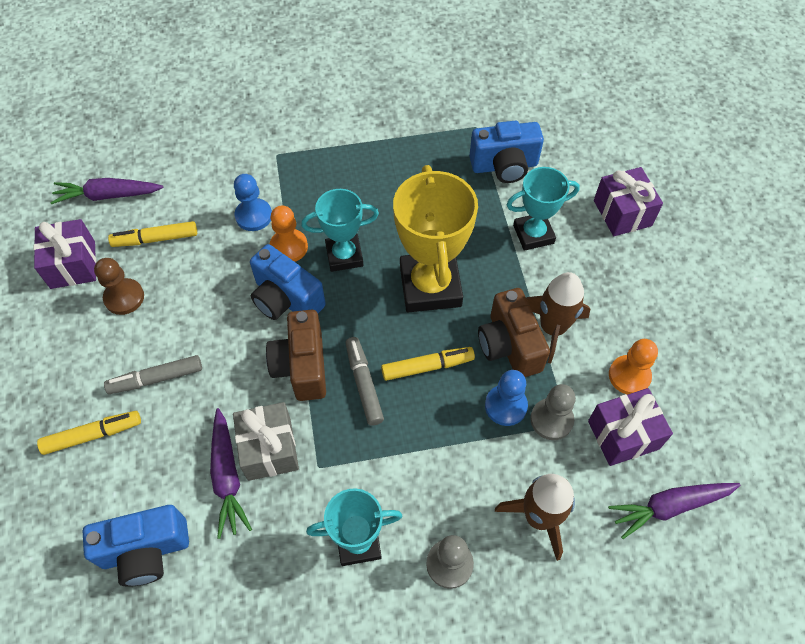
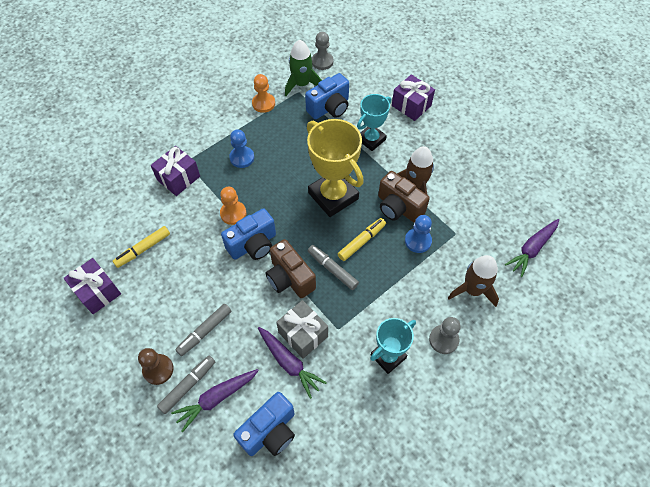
camera: 30 degrees left, 0 degrees up
yellow marker [37,411,141,455] -> grey marker [157,356,215,414]
purple carrot [50,178,163,204] -> purple carrot moved to [171,369,259,432]
brown pawn [94,258,144,315] -> brown pawn moved to [138,348,173,385]
blue pawn [234,174,272,231] -> blue pawn moved to [229,129,254,168]
blue camera [250,244,326,320] -> blue camera turned 45 degrees counterclockwise [221,208,276,260]
turquoise trophy [301,189,379,272] -> none
grey pawn [530,384,576,440] -> grey pawn moved to [312,32,333,70]
purple gift [588,388,673,466] -> purple gift moved to [151,146,200,196]
orange pawn [609,339,658,395] -> orange pawn moved to [252,74,275,113]
none -> green rocket [285,40,322,96]

